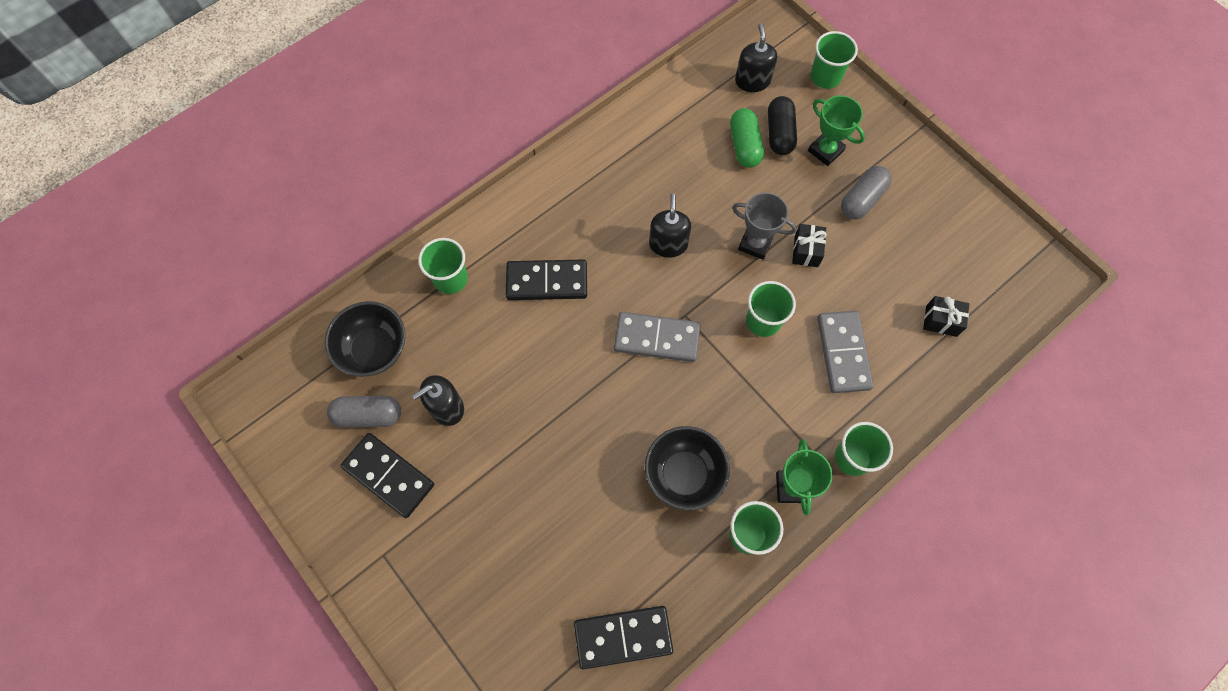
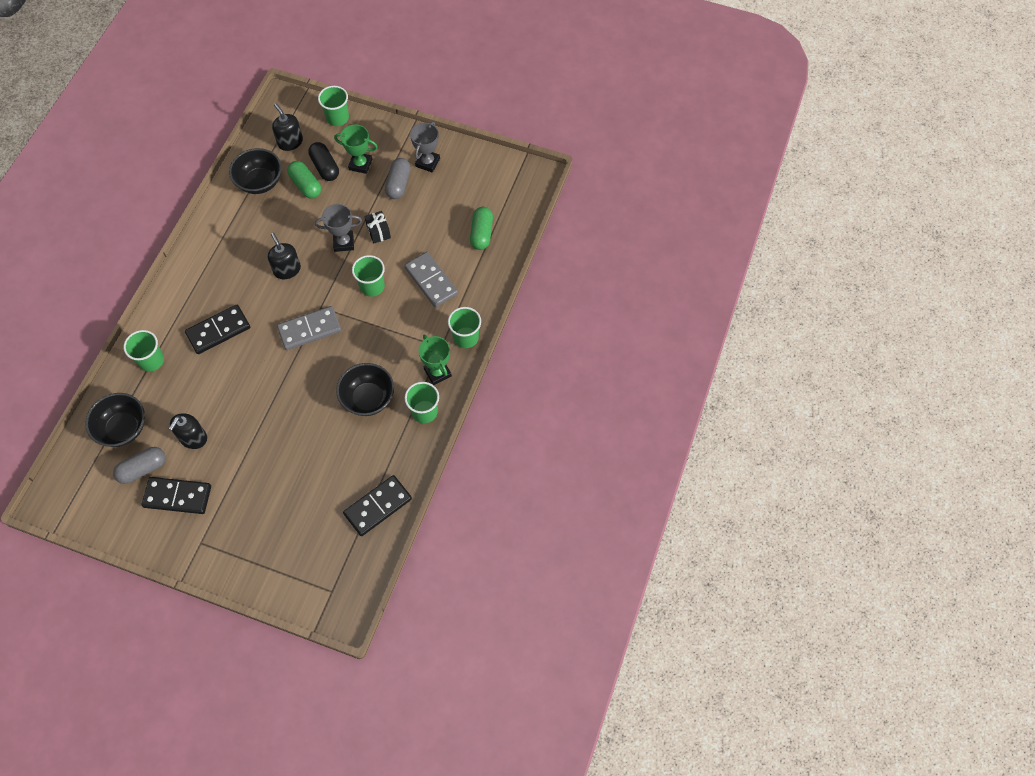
camera: 30 degrees left, 5 degrees down
black gift [923,296,969,337] -> green capsule [470,207,493,250]
none -> black bowl [229,148,282,194]
none -> grey trophy [410,122,440,172]

